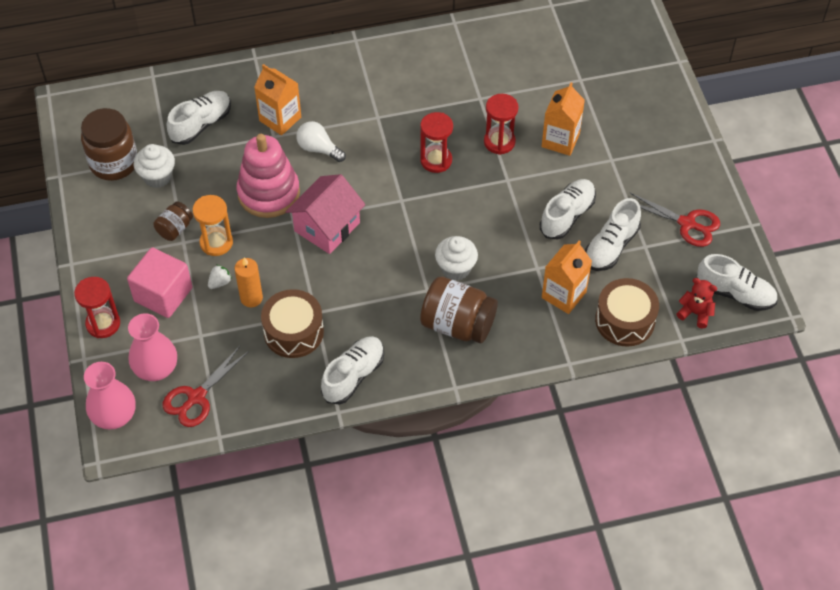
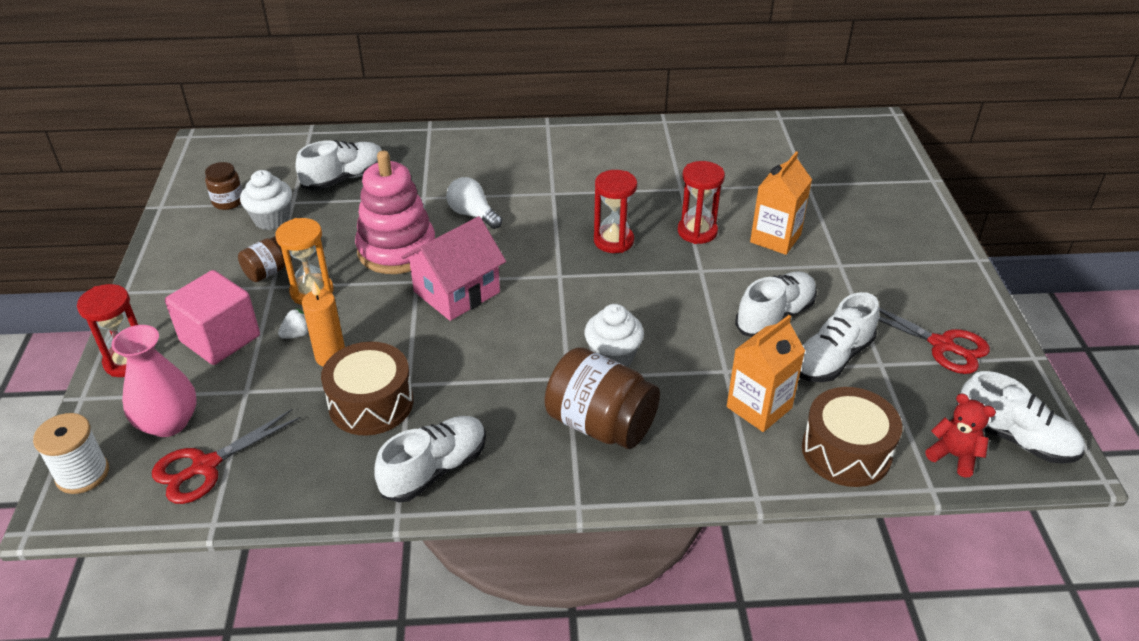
camera: 10 degrees right, 15 degrees down
brown jar [81,108,137,181] -> brown jar [205,162,243,210], size x0.53
pink vase [84,362,135,429] -> white spool [33,413,109,494]
orange carton [254,64,301,135] -> none

